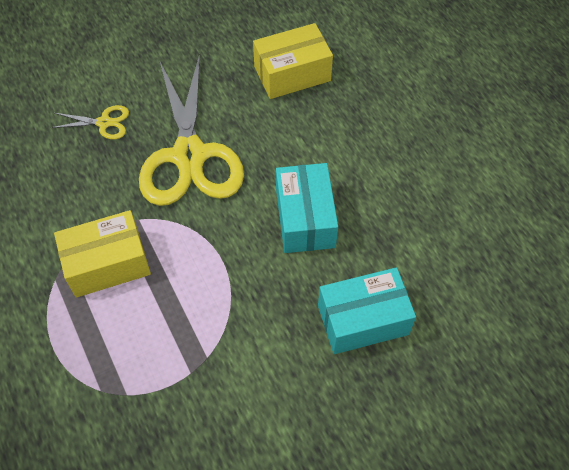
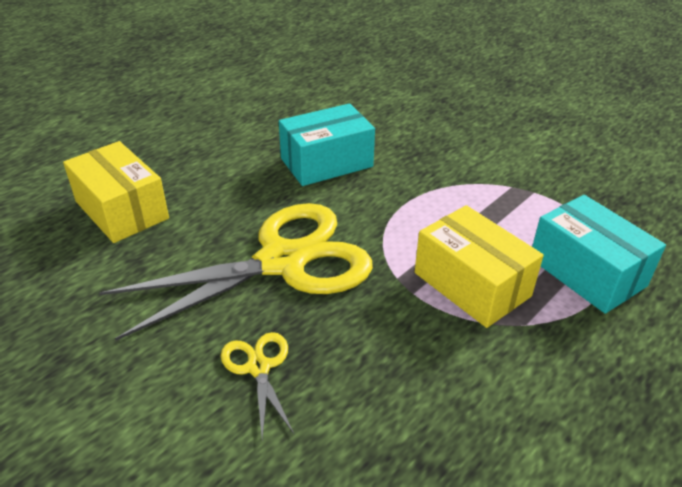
camera: 110 degrees left, 20 degrees down
turquoise box [318,267,416,354] -> turquoise box moved to [532,195,666,314]

